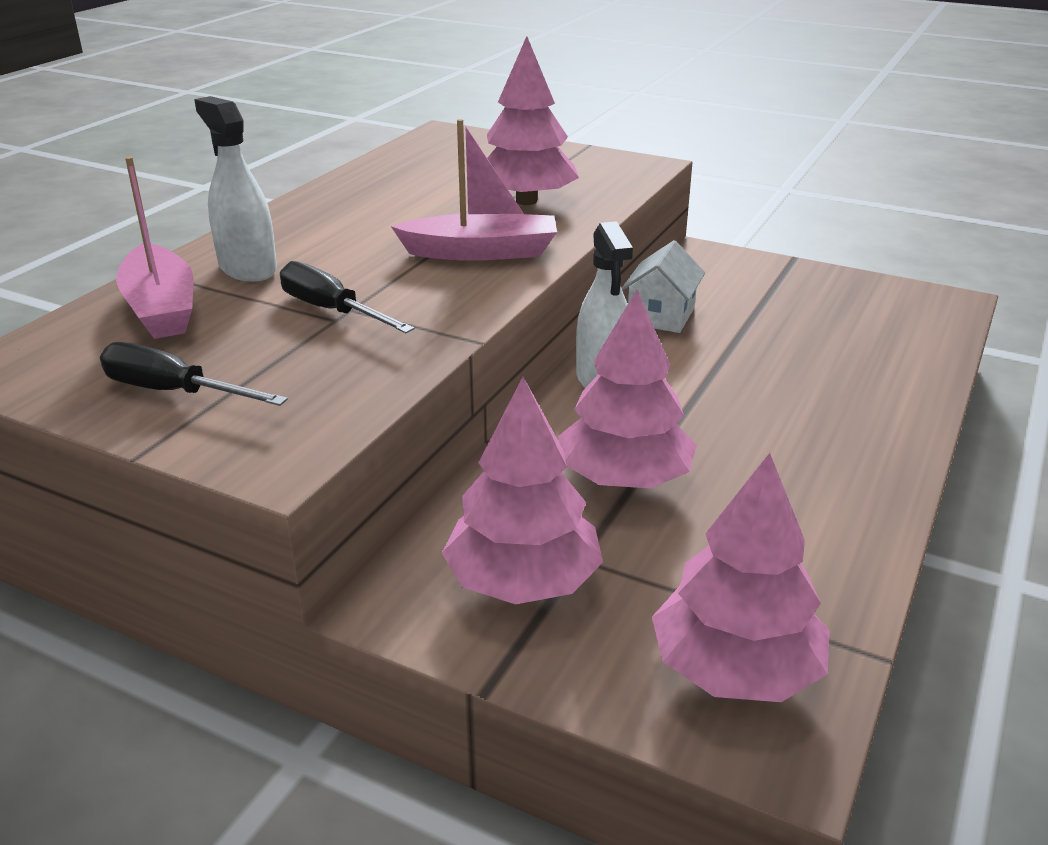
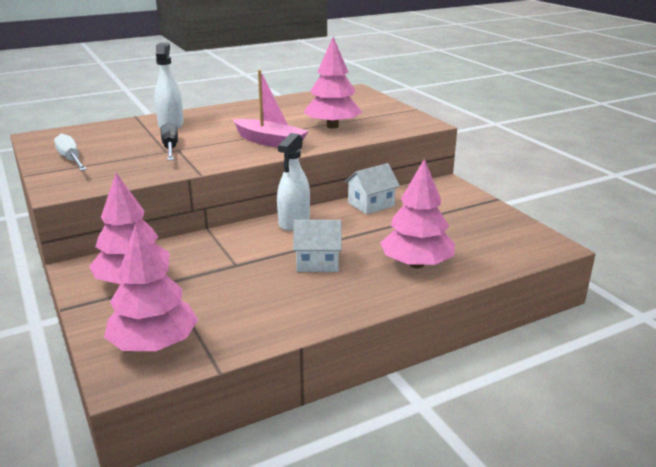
camera: 35 degrees right, 5 degrees down
black screwdriver [100,342,288,406] -> white screwdriver [54,133,87,171]
pink boat [116,156,193,339] -> none
pink tree [558,290,697,488] -> pink tree moved to [380,159,455,268]
none -> white house [293,220,342,272]

